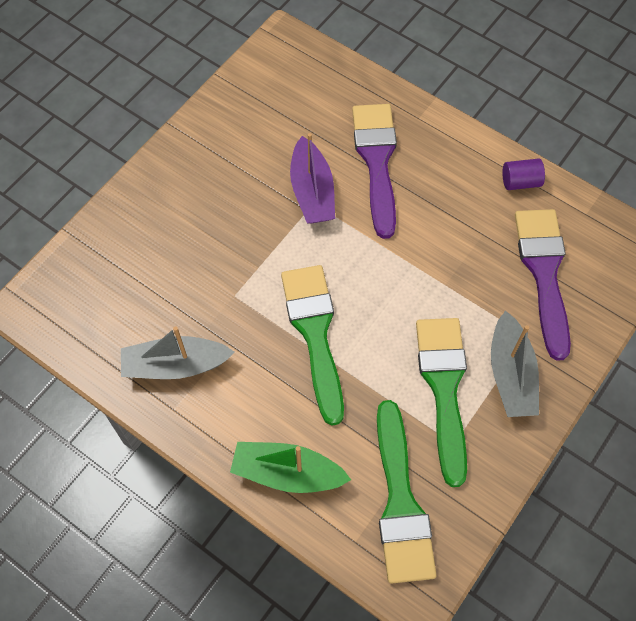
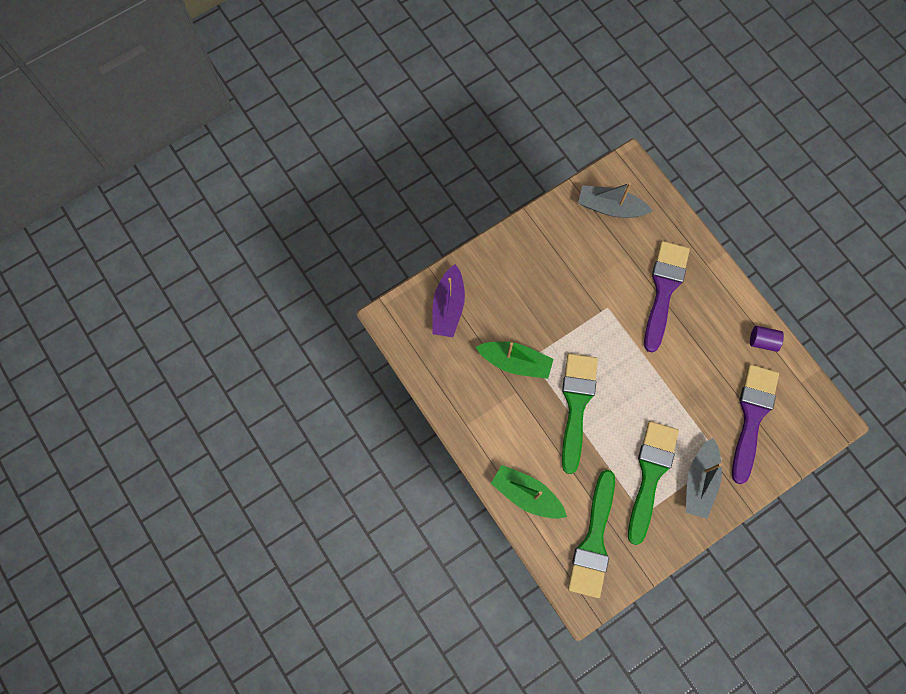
camera: 20 degrees right, 10 degrees up
grey boat [121,326,235,379] -> grey boat moved to [578,182,653,218]
purple boat [290,133,335,224] -> purple boat moved to [432,264,465,337]
none -> green boat [476,341,554,379]

